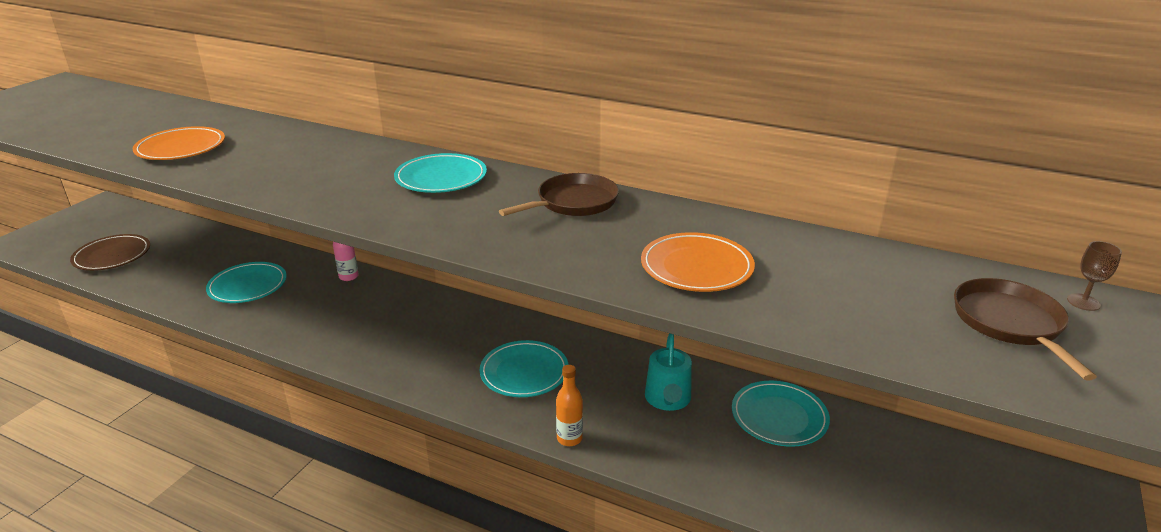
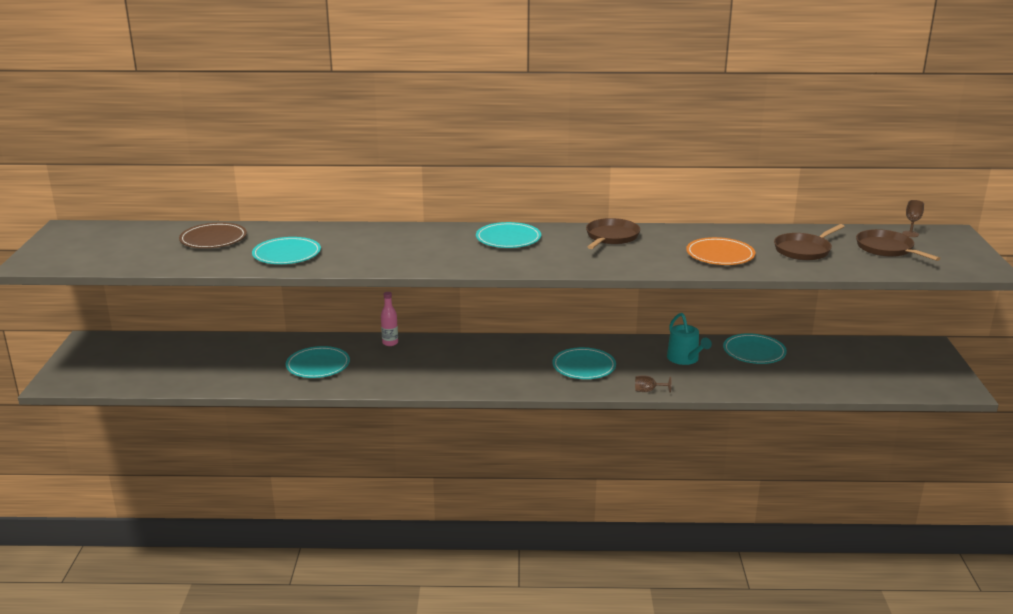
camera: 25 degrees left, 5 degrees down
brown plate [70,234,150,271] -> brown plate moved to [179,222,247,248]
orange plate [132,126,225,160] -> turquoise plate [252,237,321,264]
orange bottle [556,365,583,446] -> brown goblet [635,375,671,393]
none -> brown pan [774,224,845,261]

